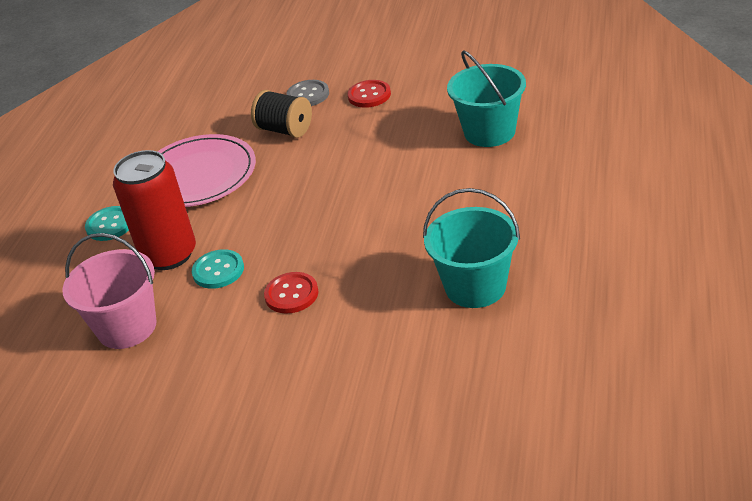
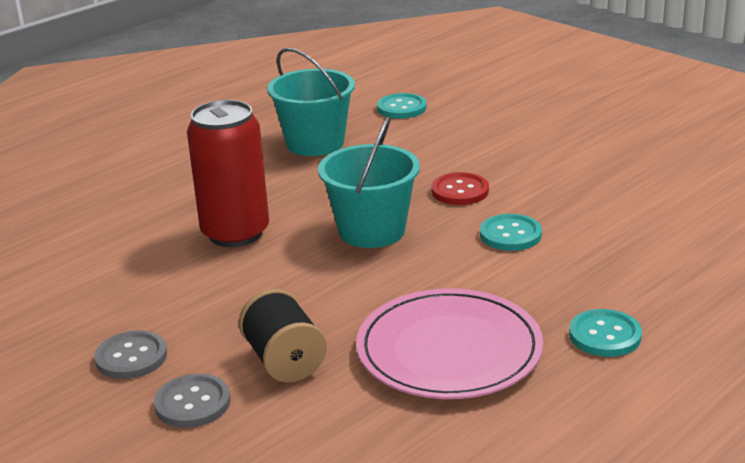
camera: 150 degrees left, 10 degrees down
pink bucket [62,233,157,349] -> none
red can [113,150,196,270] -> red can moved to [187,100,269,247]
red button [347,80,391,108] -> grey button [94,330,167,379]
turquoise bucket [447,50,526,147] -> turquoise bucket moved to [318,116,420,248]
none -> turquoise button [377,93,427,119]

